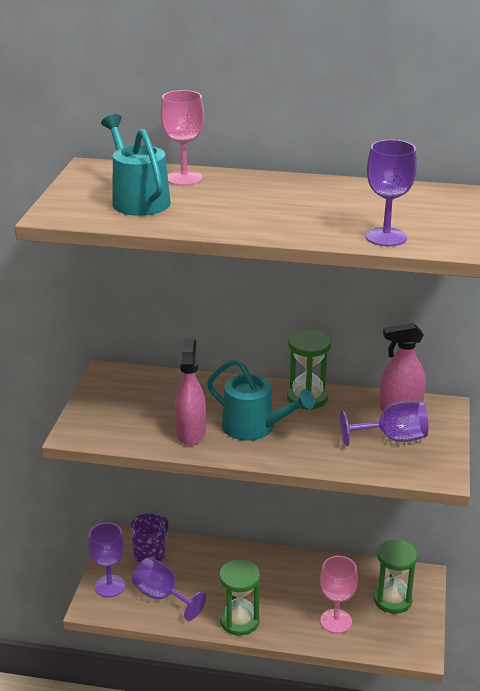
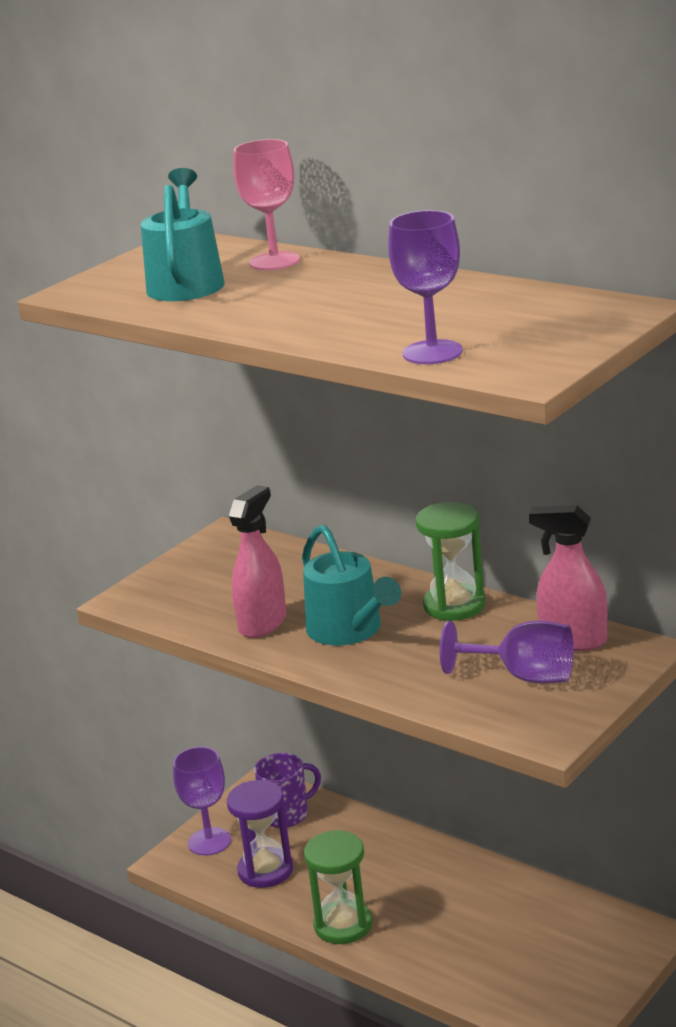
camera: 30 degrees right, 5 degrees down
purple goblet [132,557,206,621] -> purple hourglass [227,780,293,888]
pink goblet [320,556,358,633] -> none
green hourglass [373,539,418,614] -> none

